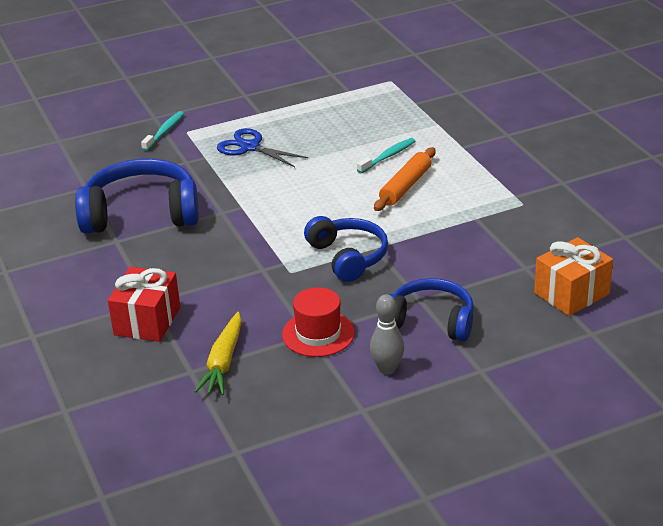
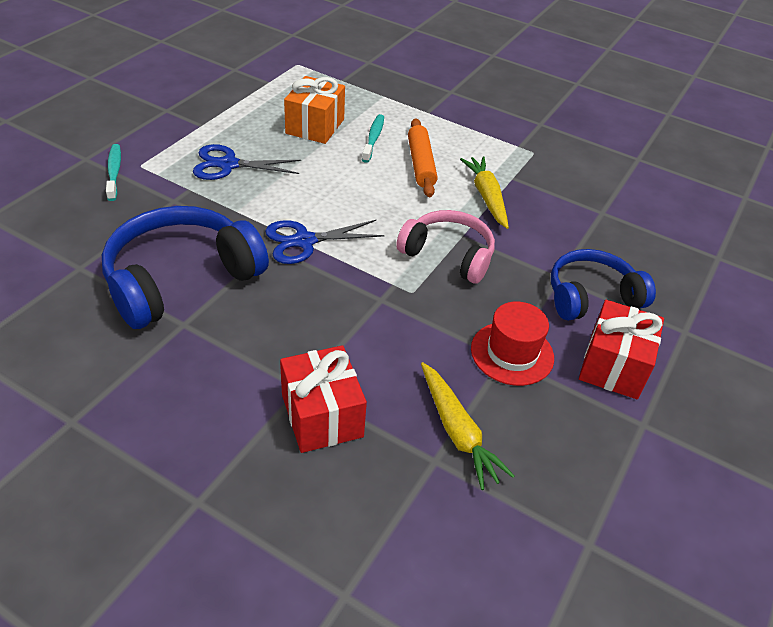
camera: 40 degrees left, 10 degrees up
blue headphones [304,216,388,282] -> pink headphones [396,210,495,283]
grey bowling pin [370,294,404,375] -> red gift [579,300,664,399]
orange gift [534,237,613,316] -> orange gift moved to [284,76,345,144]
none -> blue scissors [265,220,385,264]
none -> yellow carrot [460,156,509,229]

